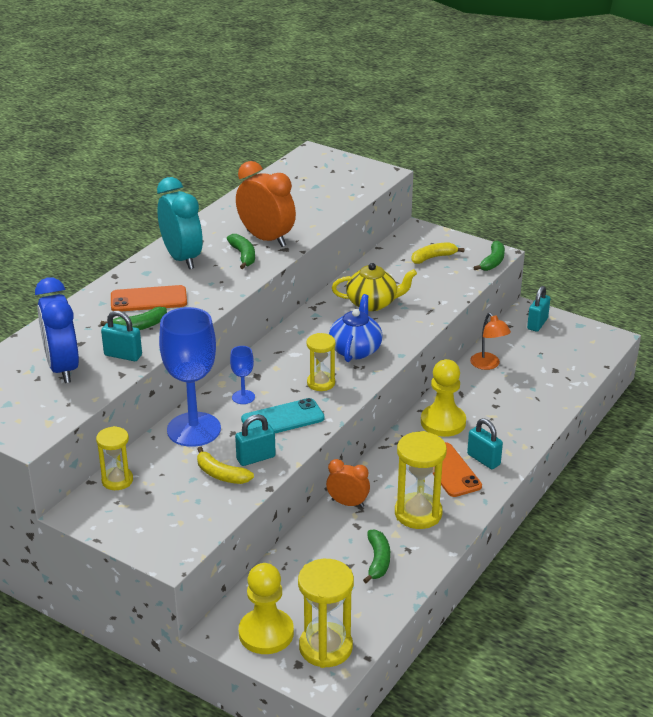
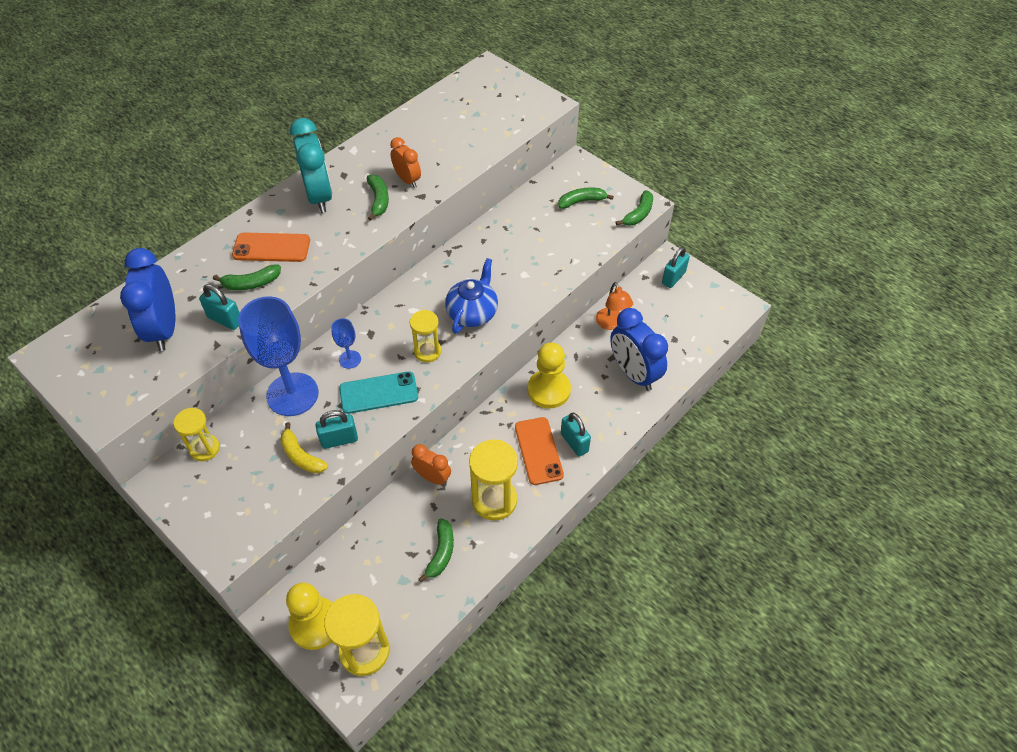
camera: 10 degrees right, 20 degrees up
orange clock [236,161,296,247] -> orange clock [390,137,421,188], size x0.58
yellow teapot [332,263,417,311] -> none
yellow banana [411,242,465,264] -> green banana [558,188,614,209]
none -> blue clock [610,308,668,391]

